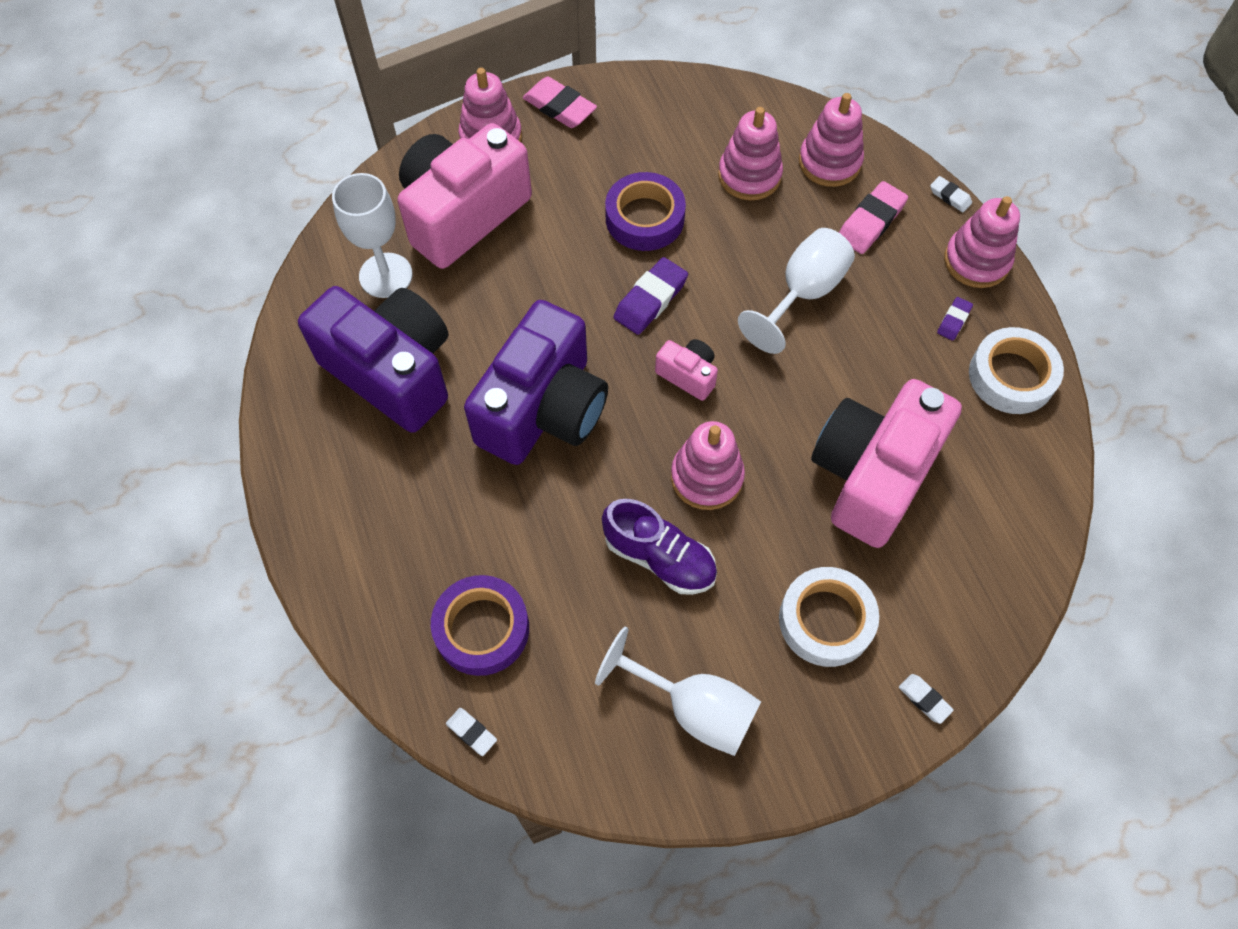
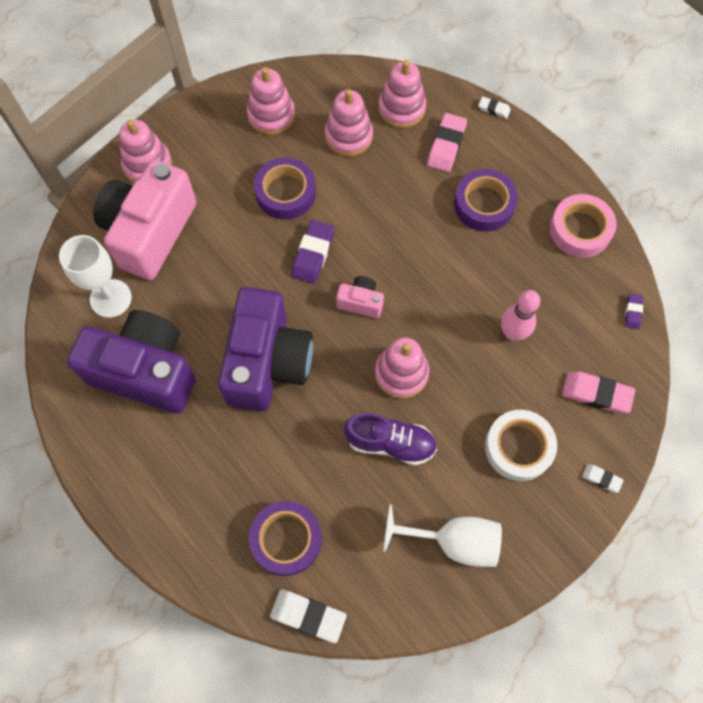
camera: 20 degrees left, 5 degrees up
white eraser [446,708,497,756] -> white eraser [270,589,347,643], size x1.84
pink eraser [523,76,597,128] -> pink eraser moved to [562,371,635,413]
white goblet [738,228,855,354] -> none
pink camera [811,379,962,548] -> pink bowling pin [501,290,540,341]
purple eraser [937,297,973,341] -> purple eraser moved to [625,294,643,329]
pink stacking toy [944,196,1020,288] -> pink stacking toy moved to [247,67,295,135]
white tape [969,327,1064,414] -> pink tape [550,194,617,258]
none -> purple tape [454,169,518,232]

